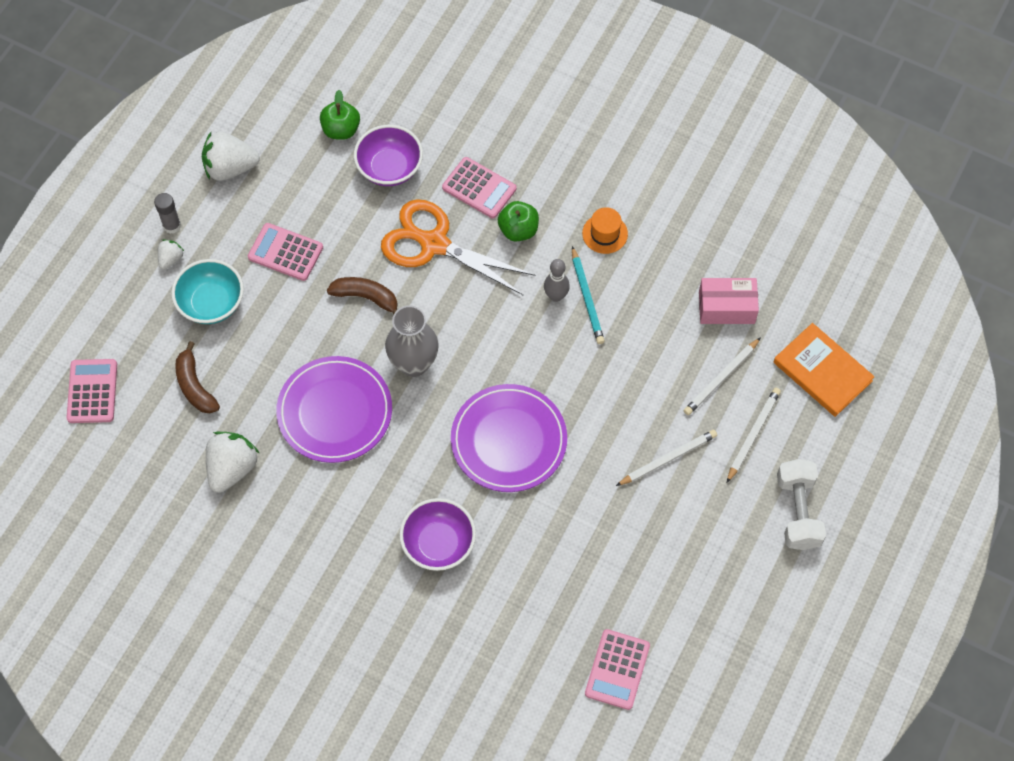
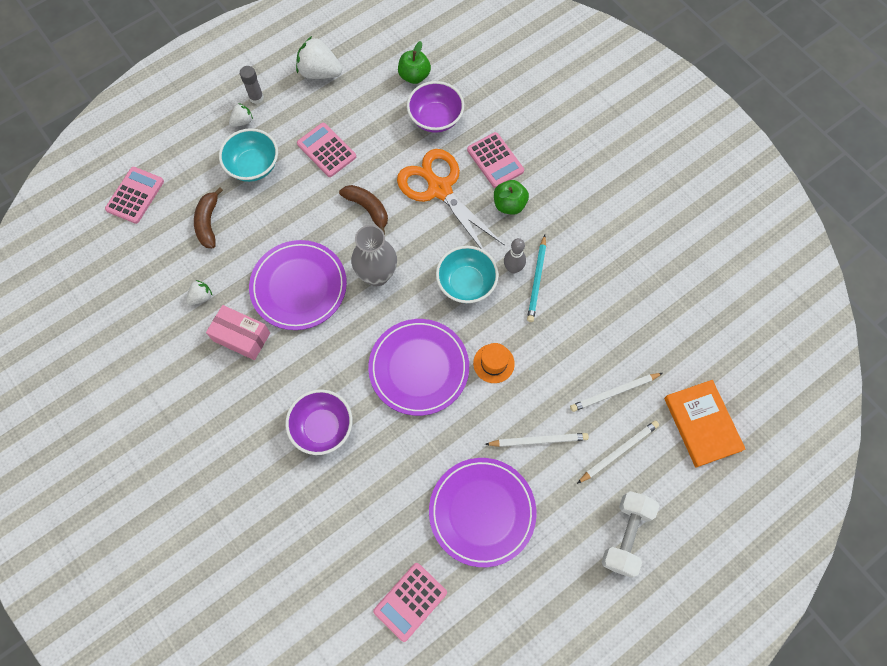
camera: 25 degrees right, 5 degrees up
white strawberry [206,432,259,493] -> white strawberry [186,280,212,305], size x0.52
orange hat [582,207,628,254] -> orange hat moved to [473,343,515,383]
pink box [699,278,759,324] -> pink box moved to [206,305,270,360]
none -> purple plate [429,458,537,567]
none -> turquoise bowl [436,246,499,303]

